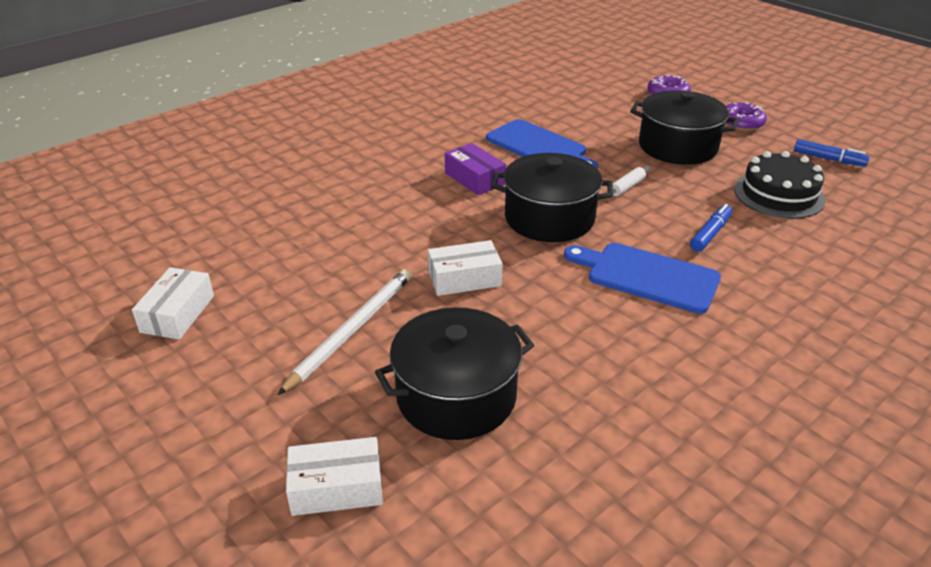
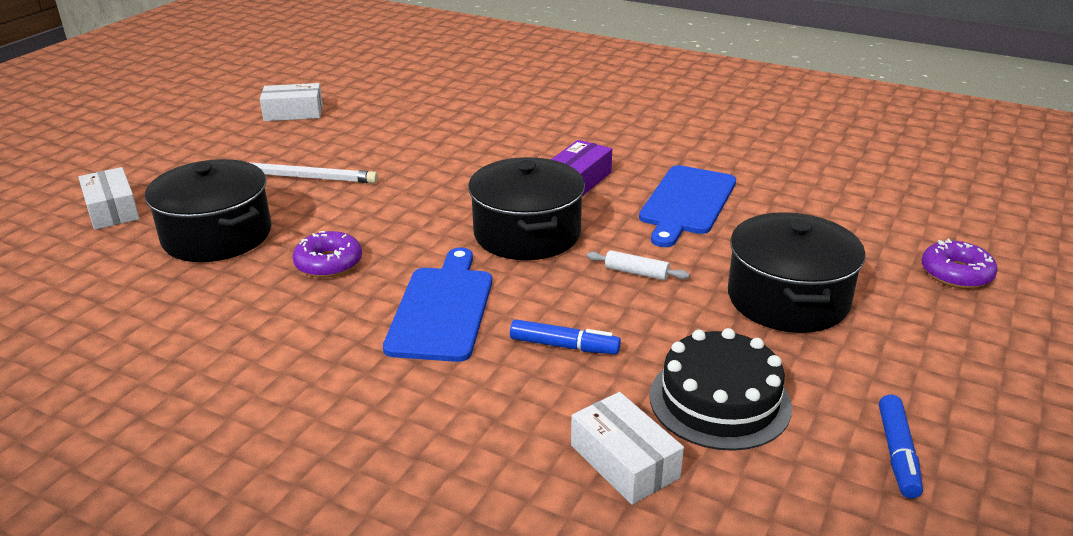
camera: 70 degrees right, 5 degrees down
white box [428,240,503,296] -> white box moved to [571,392,684,505]
purple donut [725,102,767,131] -> purple donut moved to [292,231,362,278]

